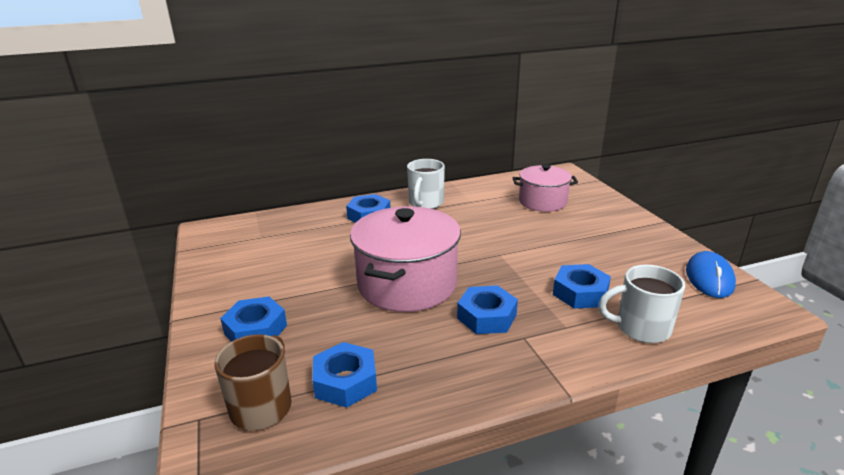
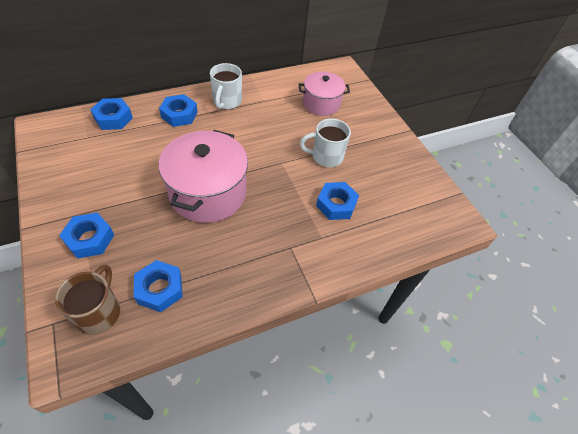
camera: 10 degrees left, 25 degrees up
blue nut [457,285,518,334] -> blue nut moved to [90,98,133,130]
white mug [598,265,685,343] -> white mug moved to [300,118,351,167]
blue mouse [686,251,736,298] -> none

